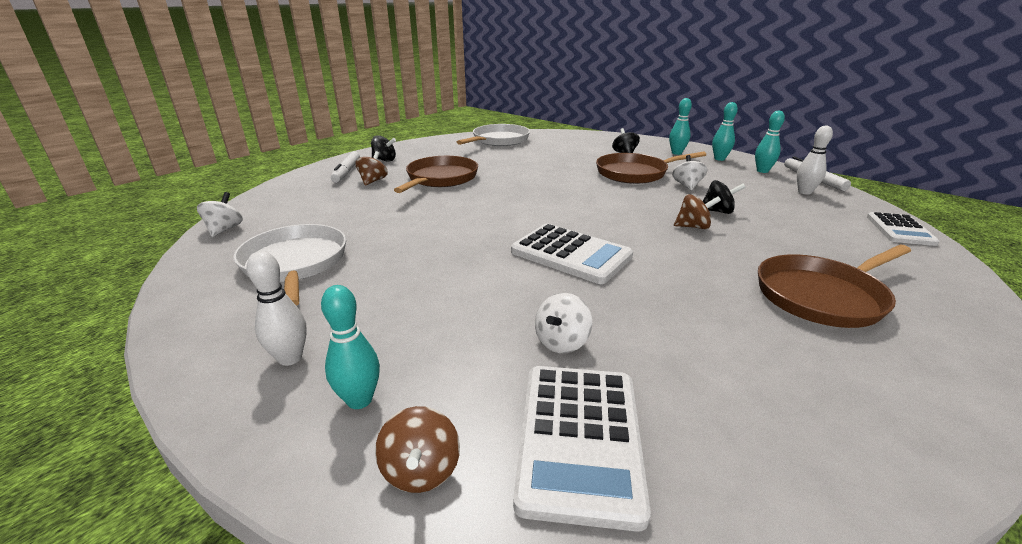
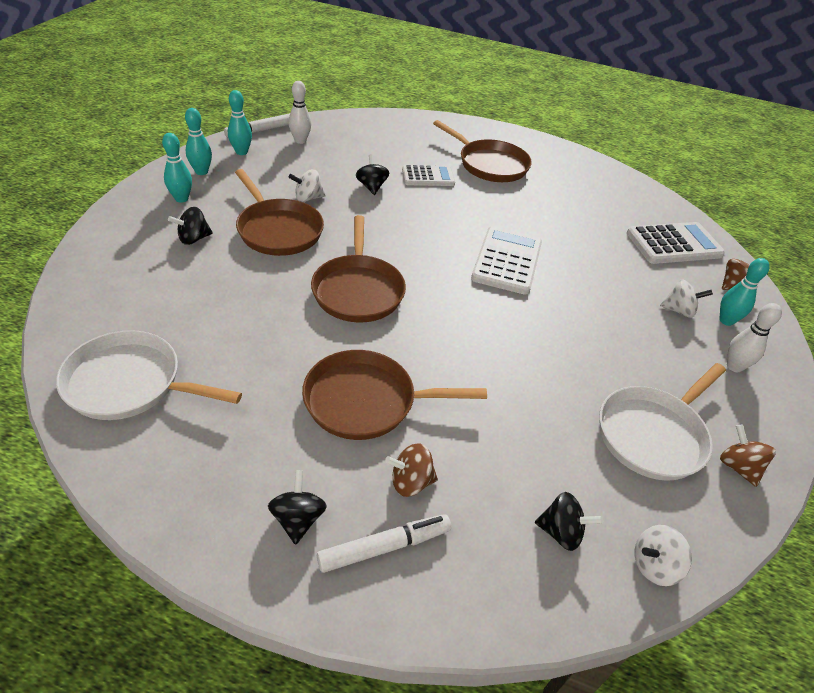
camera: 115 degrees left, 15 degrees up
white spinning top [535,293,592,353] -> white spinning top moved to [660,279,713,318]
brown spinning top [674,194,721,229] -> brown spinning top moved to [720,425,776,487]
white calculator [867,212,939,246] -> white calculator moved to [402,165,455,186]
none -> brown pan [311,215,406,323]
none -> black spinning top [535,492,603,551]

